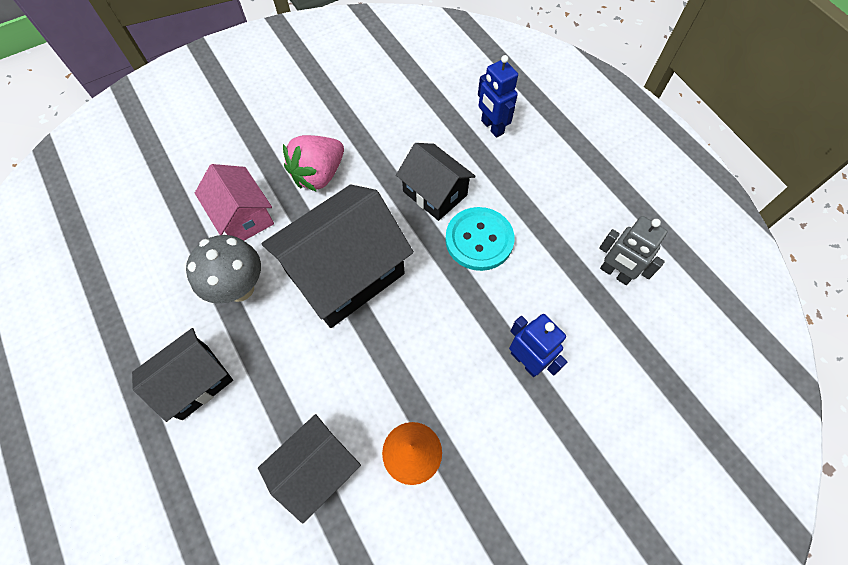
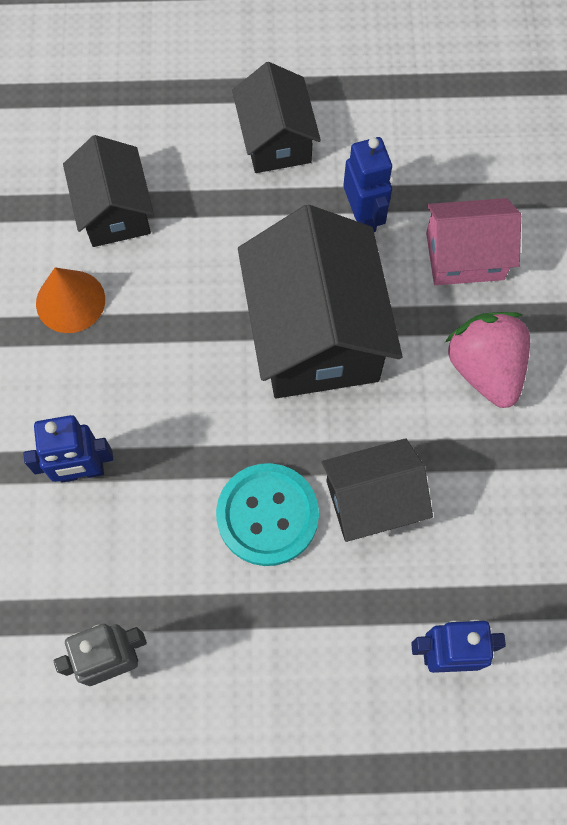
camera: 120 degrees right, 5 degrees up
grey mushroom [186,235,261,304] -> blue robot [343,137,392,232]

